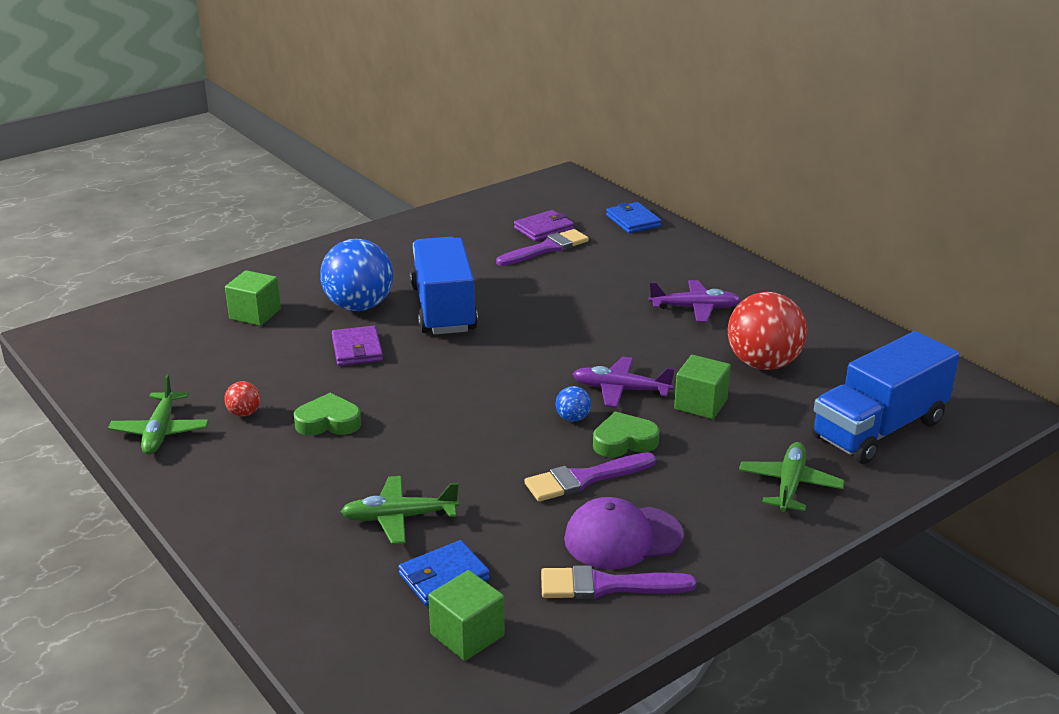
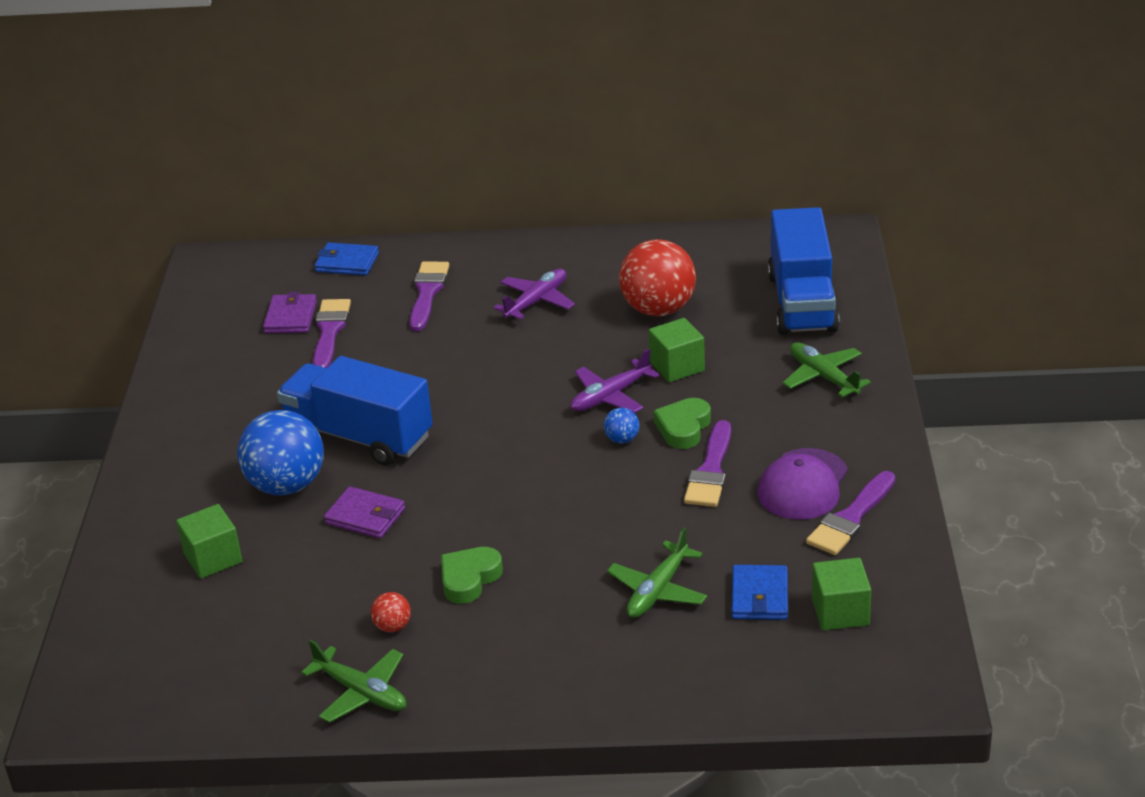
camera: 50 degrees left, 5 degrees up
none -> purple brush [409,261,450,331]

